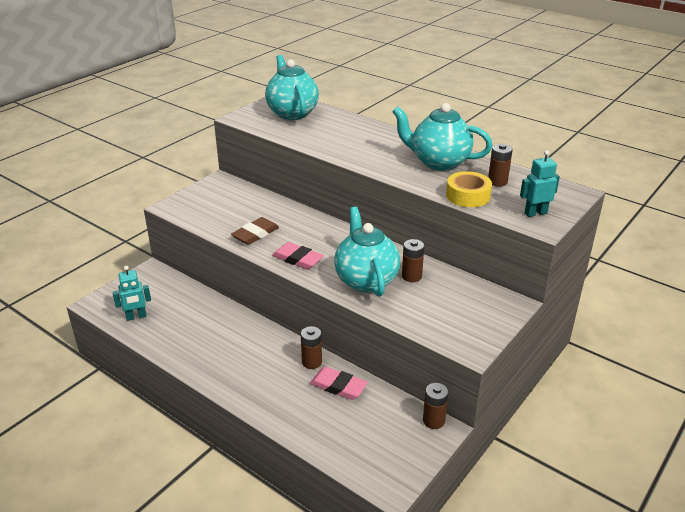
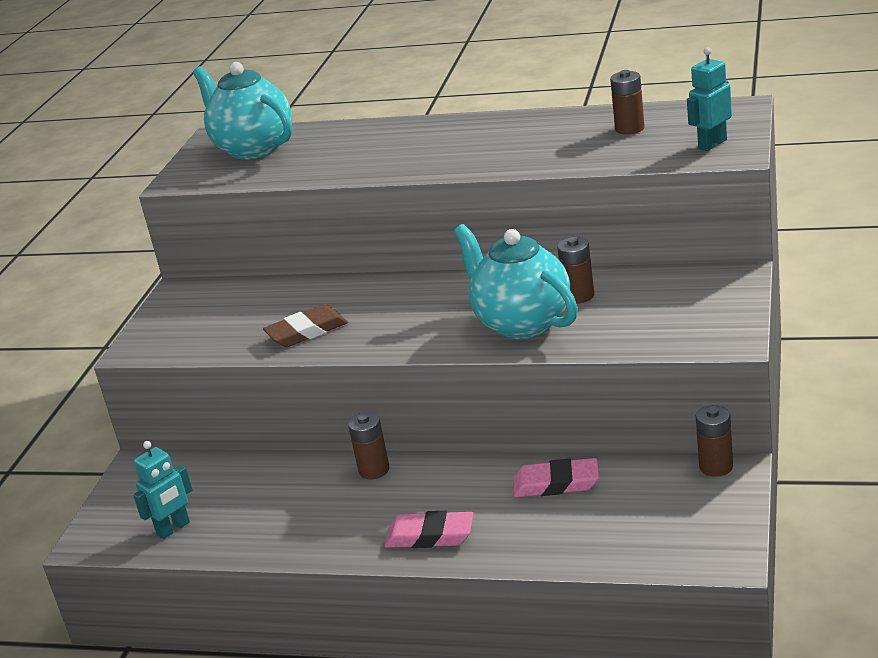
camera: 20 degrees left, 5 degrees down
brown eraser [231,217,279,245] -> brown eraser turned 45 degrees clockwise [263,304,348,347]
pink eraser [272,242,324,270] -> pink eraser moved to [384,511,474,548]
brown battery [301,326,322,369] -> brown battery moved to [348,412,390,479]
turquoise teapot [392,103,492,171] -> none
yellow tape [446,171,492,207] -> none

